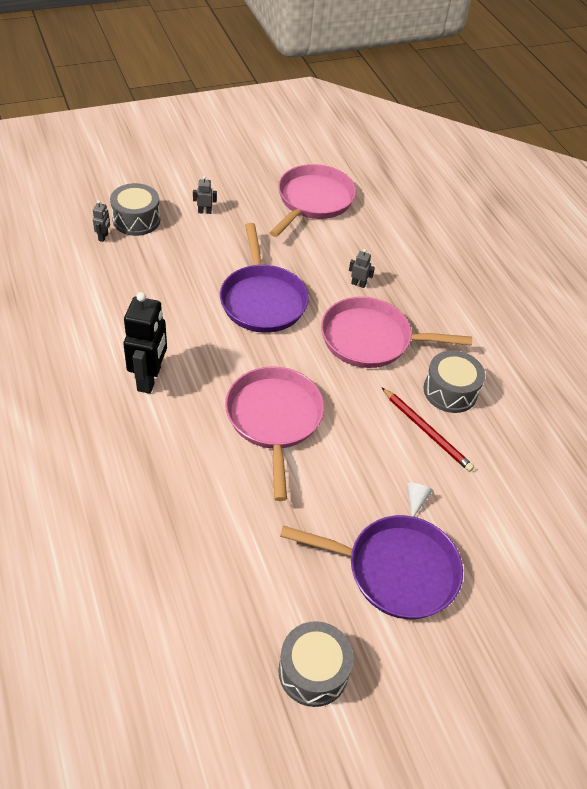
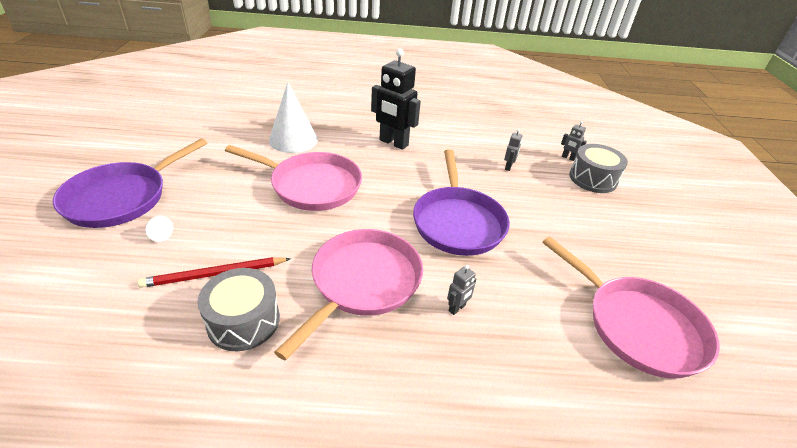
camera: 115 degrees right, 10 degrees down
grey robot [193,176,217,214] -> grey robot moved to [504,129,523,171]
purple pan [220,223,309,333] -> purple pan turned 105 degrees counterclockwise [413,149,510,256]
grey drum [278,621,354,707] -> none
none -> white cone [269,82,318,153]

